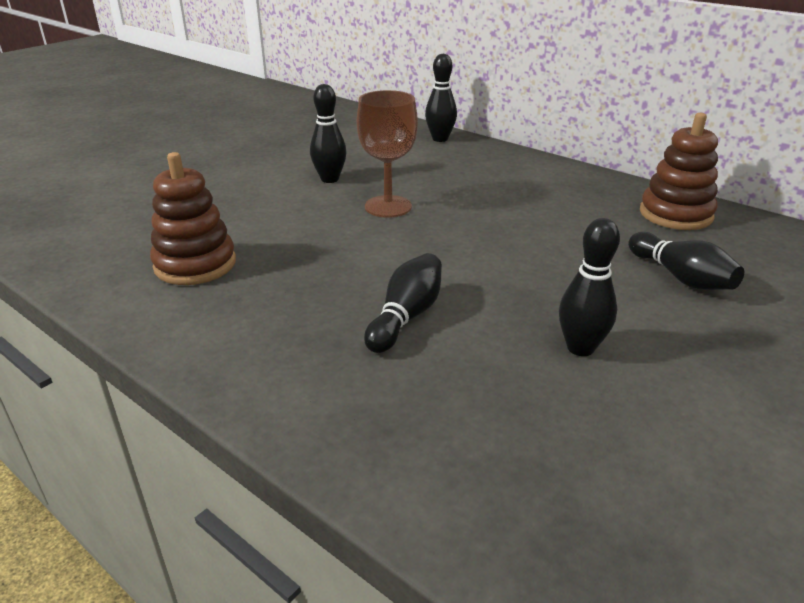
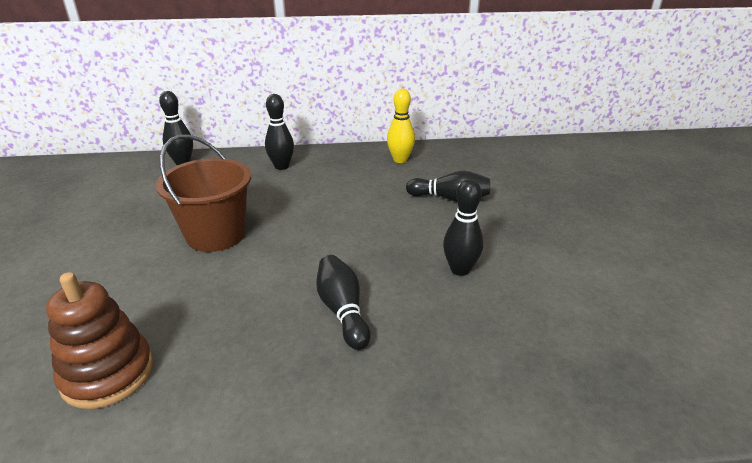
camera: 45 degrees left, 0 degrees up
black bowling pin [310,84,347,183] -> black bowling pin moved to [265,94,294,170]
brown goblet [357,90,418,218] -> brown bucket [156,135,251,252]
brown stacking toy [640,113,718,230] -> yellow bowling pin [387,89,415,163]

